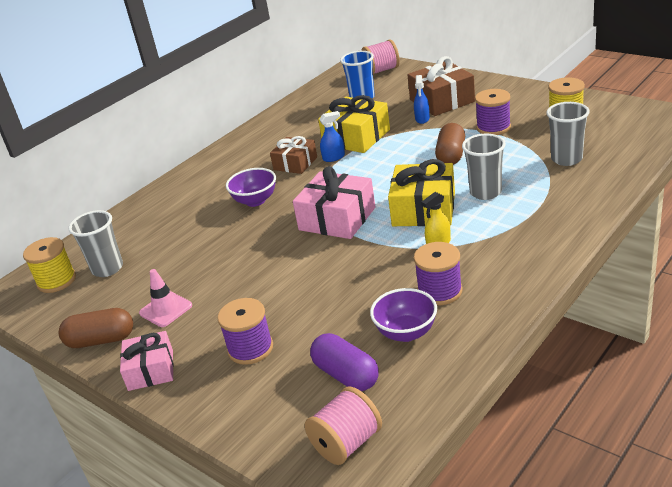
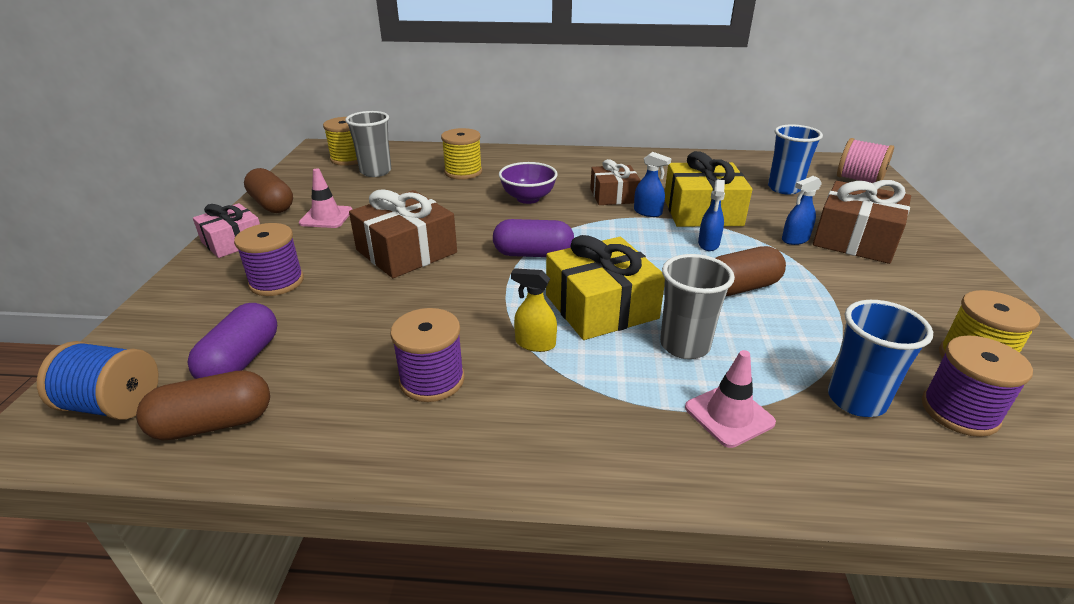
camera: 50 degrees right, 0 degrees up
pink gift [293,166,375,239] -> purple capsule [493,219,574,257]
pink spool [304,387,382,465] -> blue spool [37,341,159,420]
purple bowl [370,288,437,342] -> none
purple spool [475,89,511,135] -> purple spool moved to [922,335,1033,437]
grey cup [546,102,590,166] -> blue cup [828,300,933,417]
none -> brown capsule [136,370,270,440]
none -> brown gift [349,189,457,278]
none -> yellow spool [441,128,482,180]
none -> pink traffic cone [685,350,776,448]
none -> blue spray bottle [698,179,725,251]

